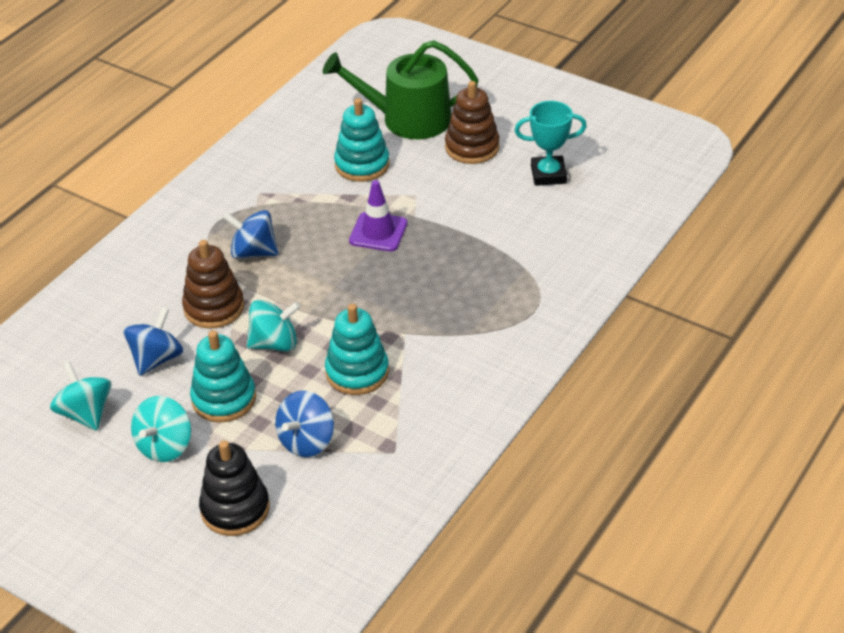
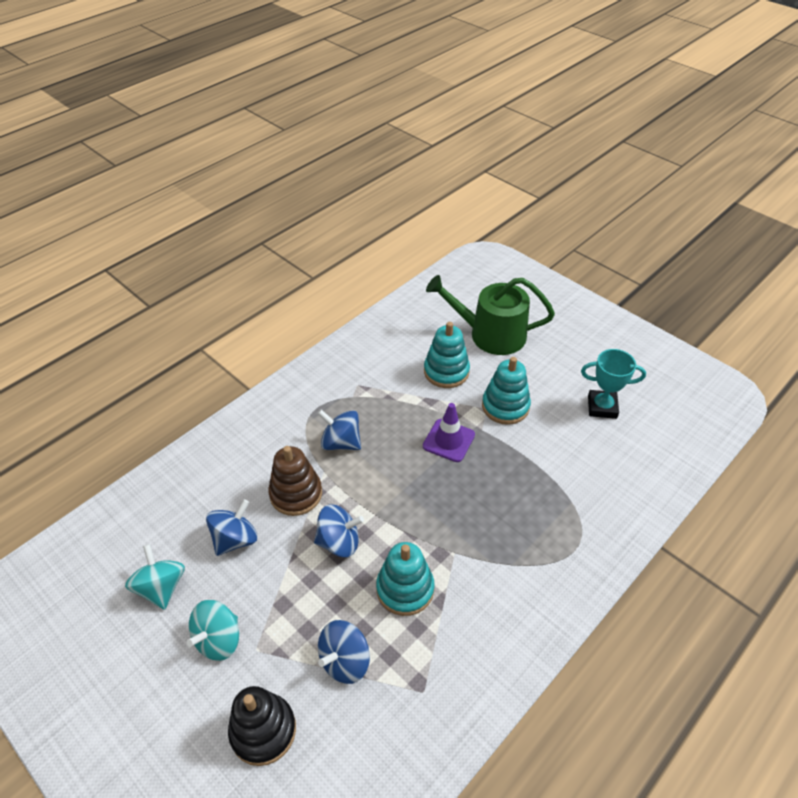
camera: 10 degrees right, 5 degrees up
turquoise stacking toy [190,330,256,422] -> turquoise stacking toy moved to [482,357,531,425]
turquoise spinning top [247,300,300,351] -> blue spinning top [314,504,364,557]
brown stacking toy [445,81,500,164] -> none

